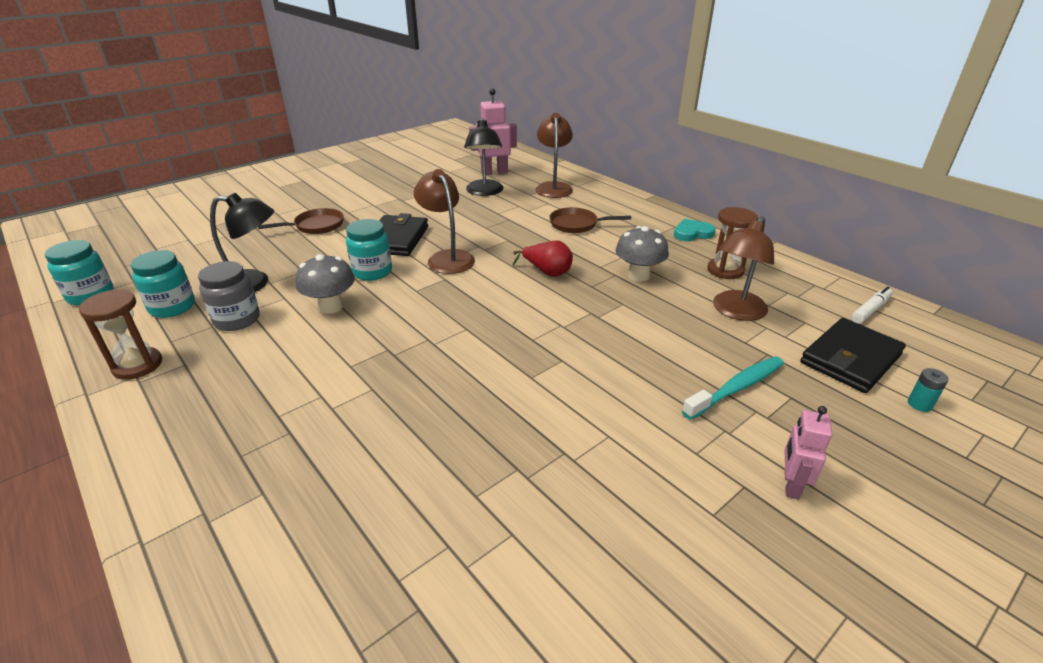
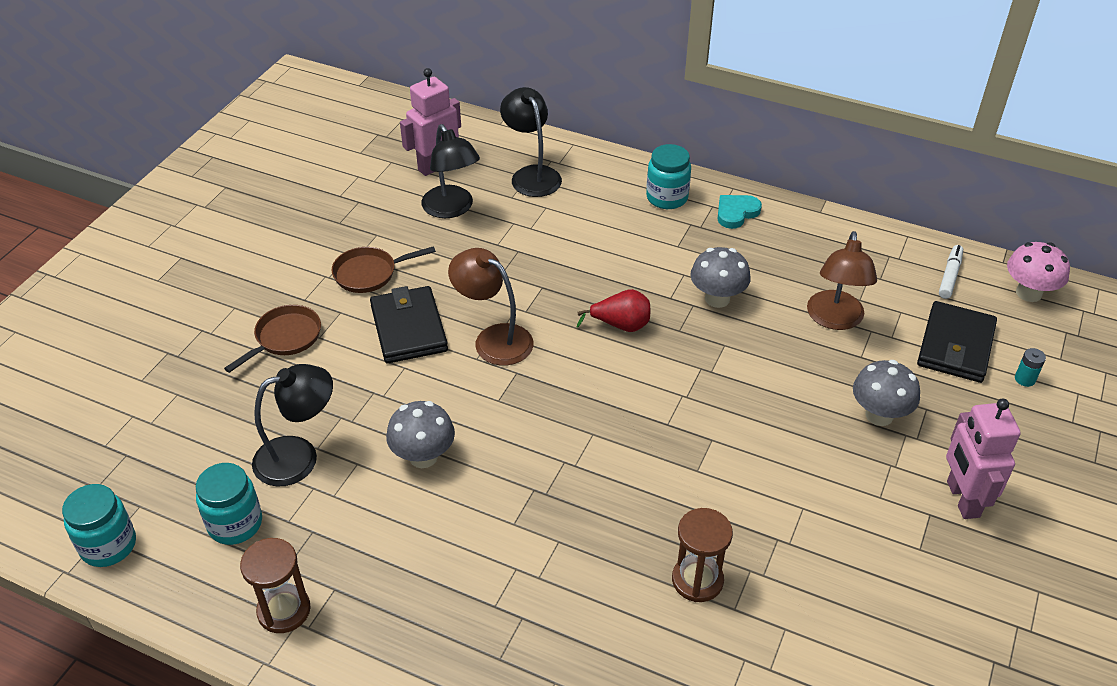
camera: 25 degrees left, 10 degrees up
grey jar [198,261,260,331] -> none
turquoise jar [346,219,392,281] -> turquoise jar moved to [646,144,691,209]
brown lamp [535,113,573,198] -> black lamp [500,87,562,197]
brown pan [549,207,631,233] -> brown pan moved to [331,246,436,293]
turquoise toothbrush [682,357,784,420] -> grey mushroom [853,360,920,426]
brown hourglass [708,207,758,279] -> brown hourglass moved to [672,508,733,602]
pink robot [784,406,833,500] -> pink robot [946,398,1021,519], size x1.63
none -> pink mushroom [1007,242,1070,302]

